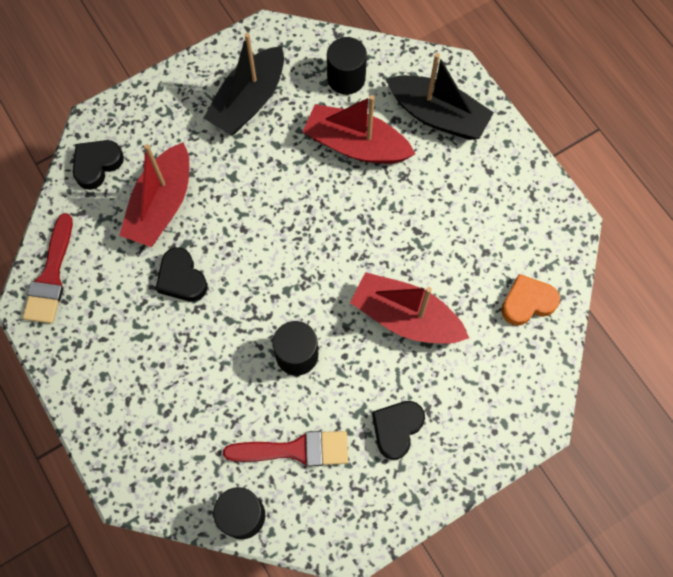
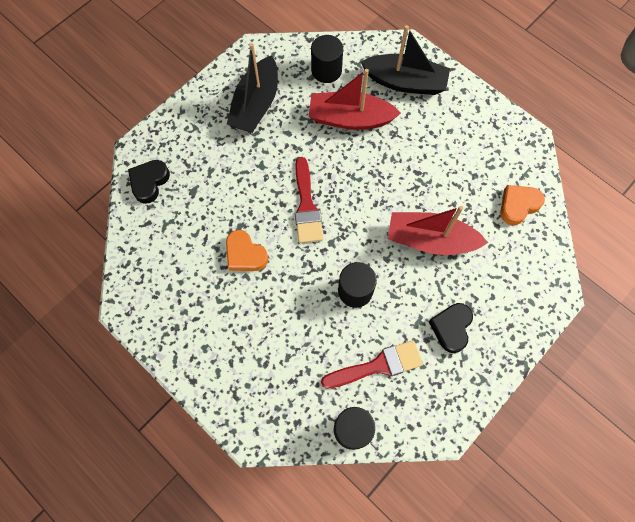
camera: 15 degrees left, 0 degrees up
red brush [23,213,73,324] -> red brush moved to [295,157,323,243]
red boat [119,142,189,247] -> none
black heart [156,247,208,301] -> orange heart [226,230,268,271]

